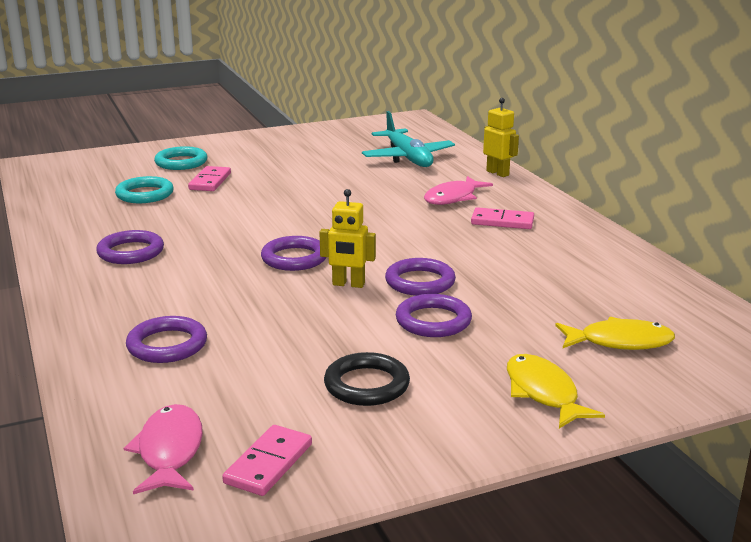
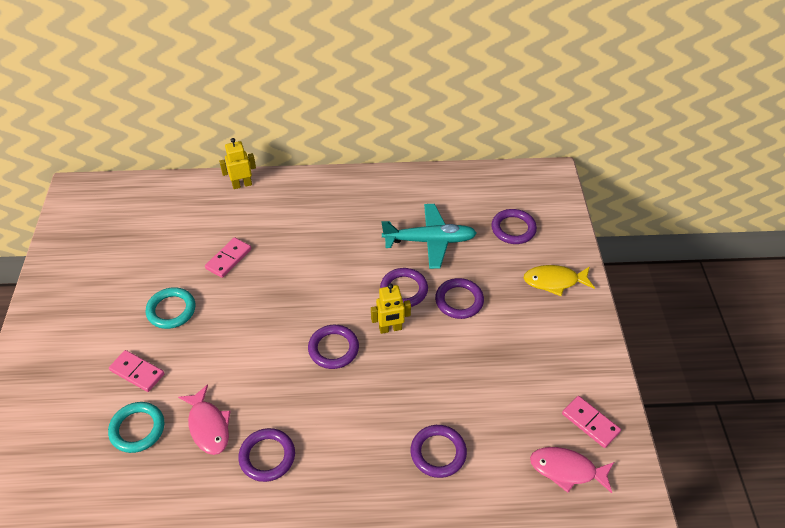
camera: 70 degrees left, 25 degrees up
turquoise ring [154,146,207,170] -> turquoise ring moved to [146,287,195,329]
yellow robot [319,189,376,288] -> yellow robot turned 45 degrees clockwise [371,284,411,334]
black ring [324,352,410,406] -> none
turquoise plane [362,111,455,167] -> turquoise plane moved to [381,204,477,269]
pink fish [424,176,493,205] -> pink fish moved to [178,384,231,455]
pink domino [471,207,534,229] -> pink domino moved to [205,237,251,278]
yellow fish [555,317,675,350] -> purple ring [491,209,537,244]

